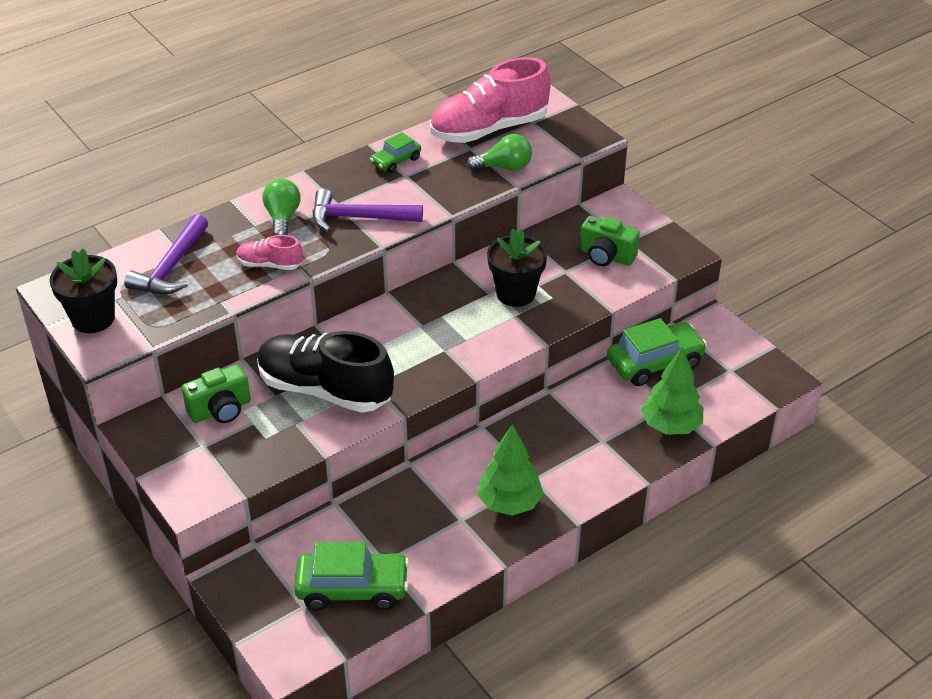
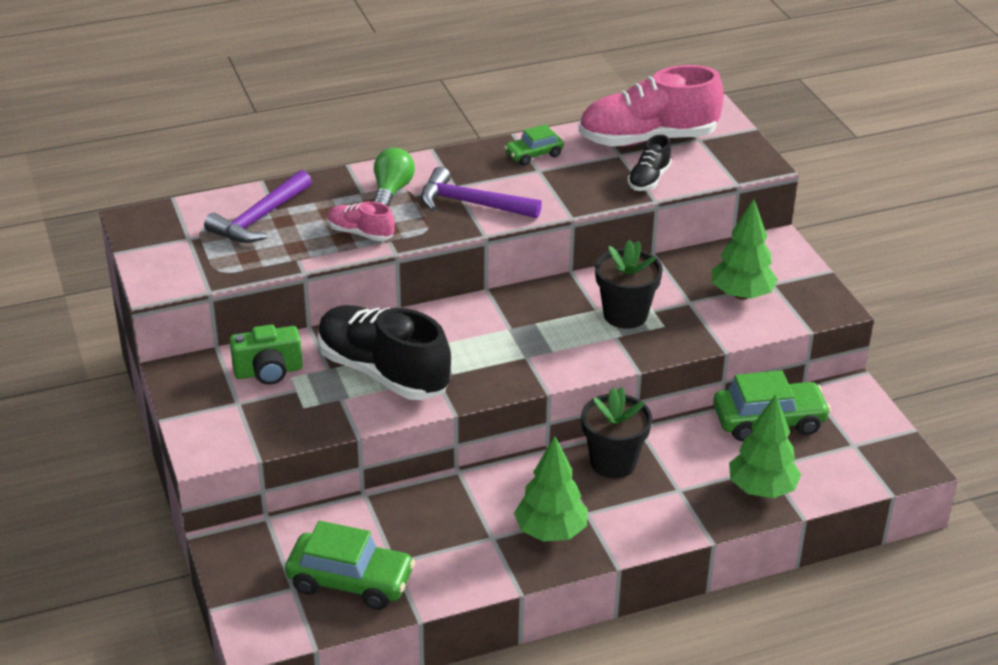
camera: 15 degrees right, 5 degrees down
black flower pot [49,248,117,333] -> black flower pot moved to [581,387,652,478]
green light bulb [467,134,532,171] -> black shoe [628,135,672,191]
green camera [580,216,640,266] -> green tree [712,199,778,300]

